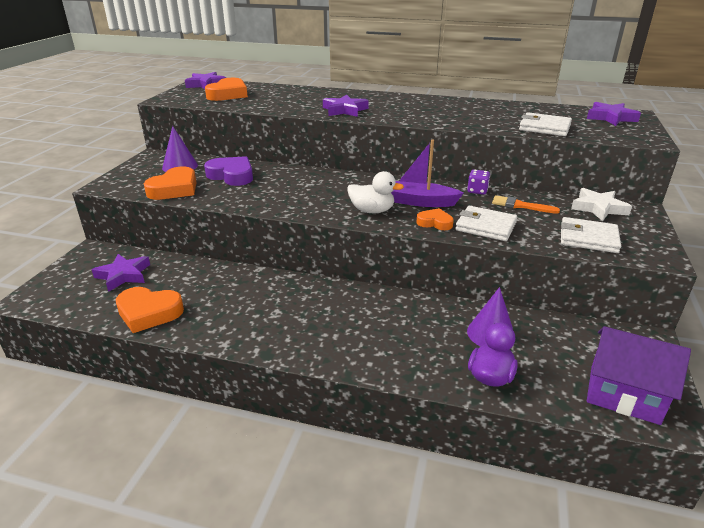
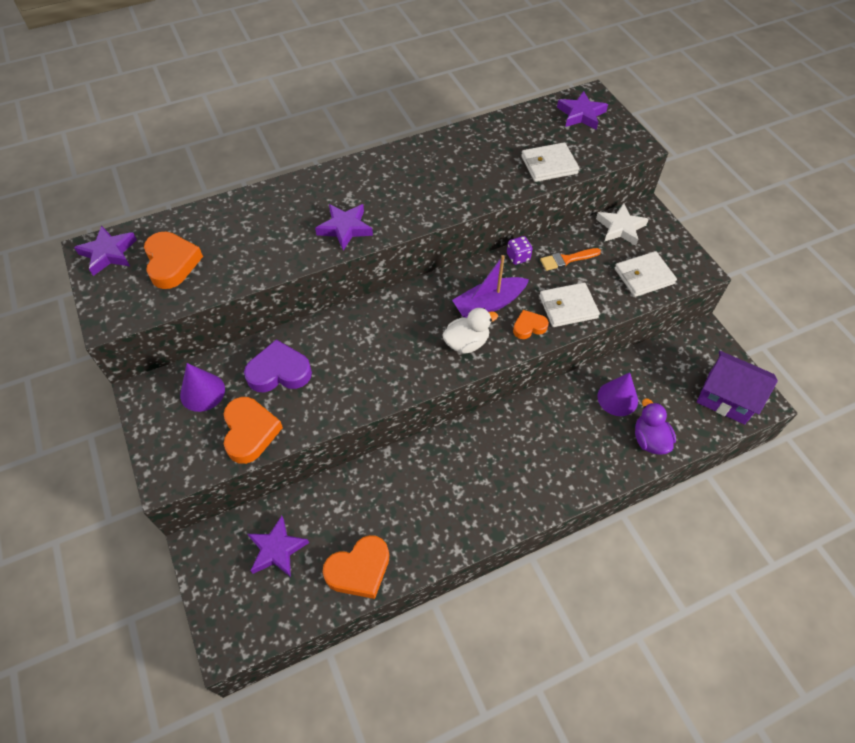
camera: 40 degrees left, 25 degrees up
purple house [587,326,691,425] -> purple house turned 45 degrees clockwise [697,351,778,425]

